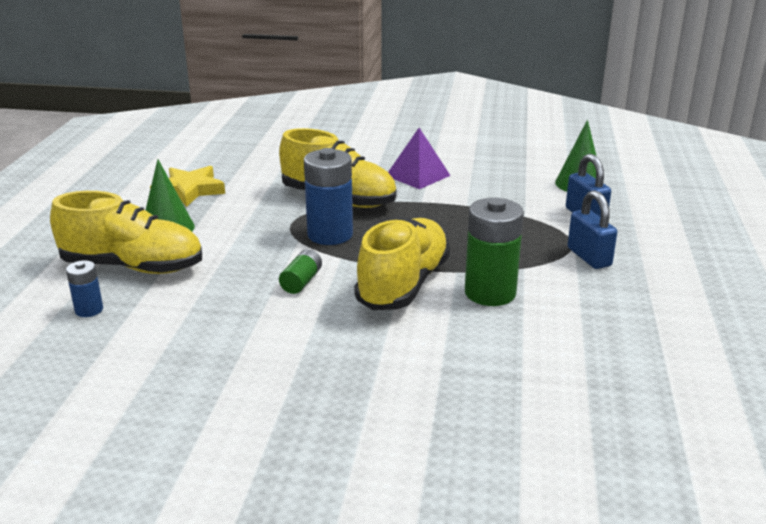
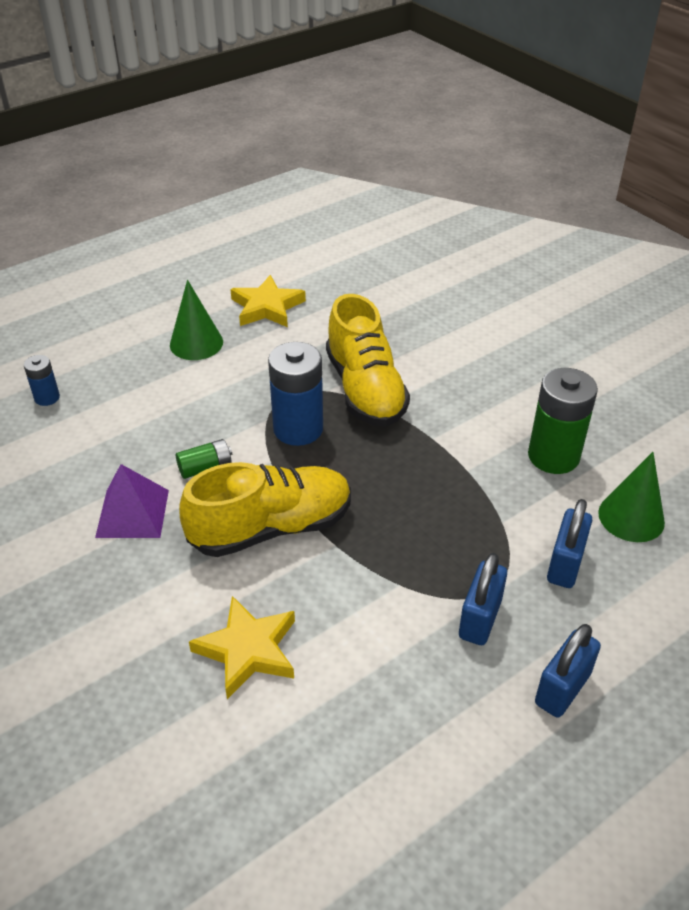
camera: 45 degrees right, 15 degrees up
yellow shoe [50,191,202,274] -> none
purple pyramid [388,128,451,189] -> purple pyramid moved to [95,464,169,538]
green battery [465,198,524,306] -> green battery moved to [528,368,598,474]
none -> yellow star [189,596,295,699]
none -> blue padlock [535,624,601,718]

